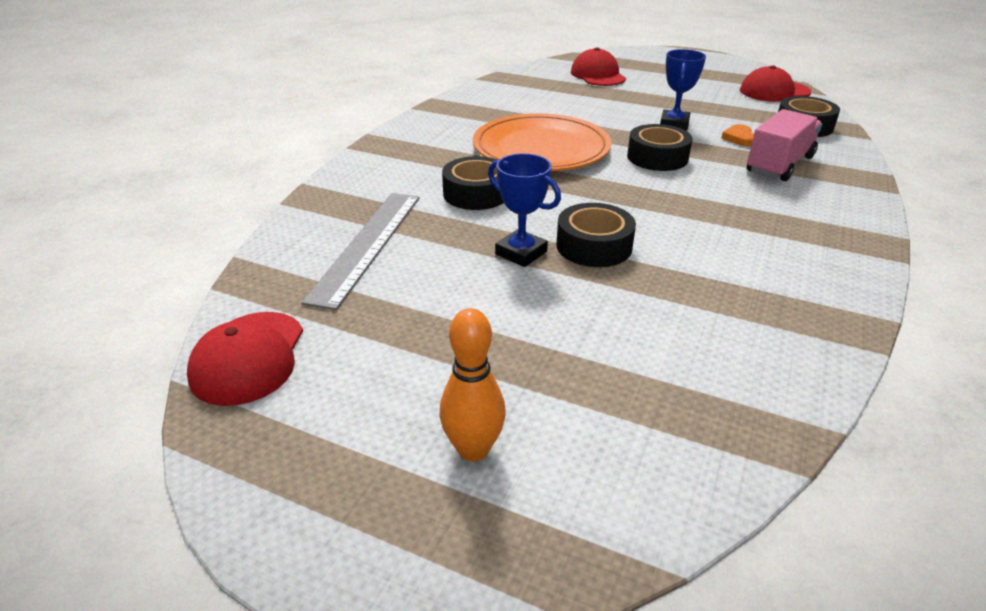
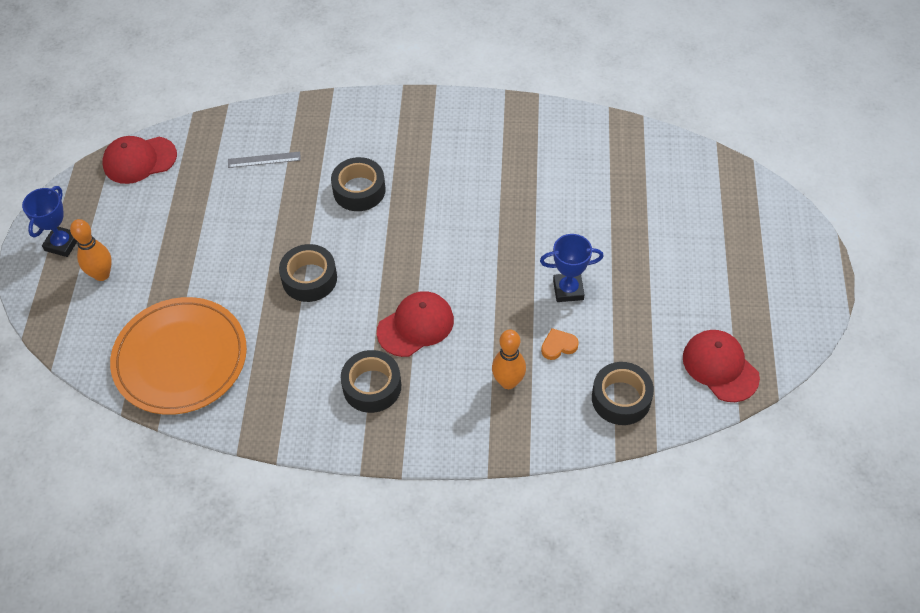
camera: 70 degrees right, 20 degrees up
grey ruler [301,193,420,310] -> grey ruler [228,152,301,168], size x0.49
orange plate [473,113,612,171] -> orange plate moved to [110,297,247,415]
blue trophy [488,153,561,267] -> blue trophy moved to [22,186,77,257]
red cap [571,47,626,86] -> red cap moved to [377,291,454,357]
black tape [627,124,693,171] -> black tape moved to [341,350,401,413]
pink truck [747,109,822,181] -> orange bowling pin [492,330,526,389]

